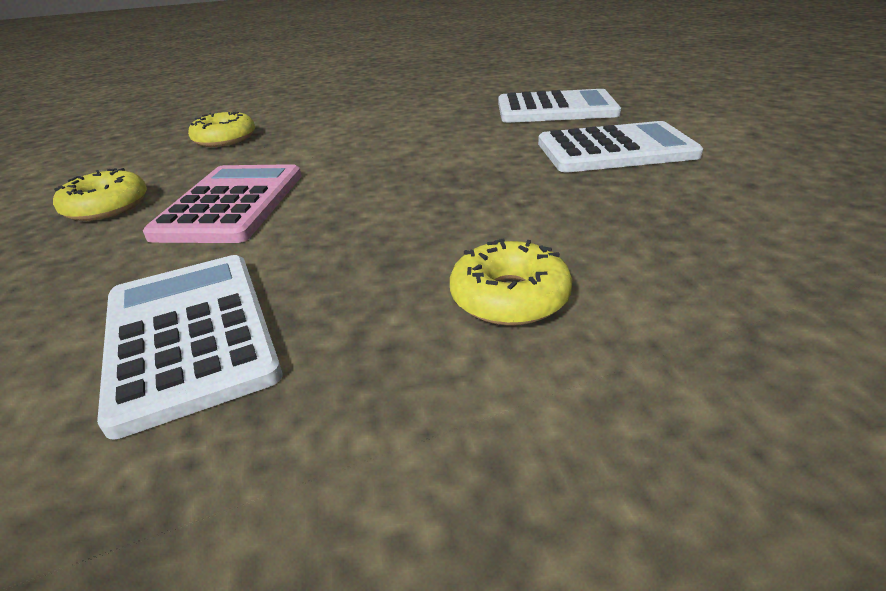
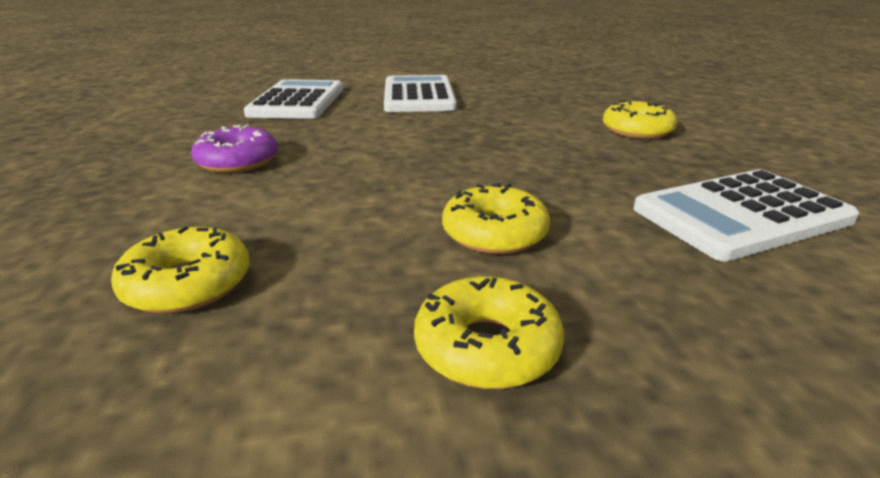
camera: 90 degrees left, 5 degrees down
pink calculator [143,164,301,243] -> yellow donut [442,183,550,254]
none -> purple donut [191,124,278,173]

